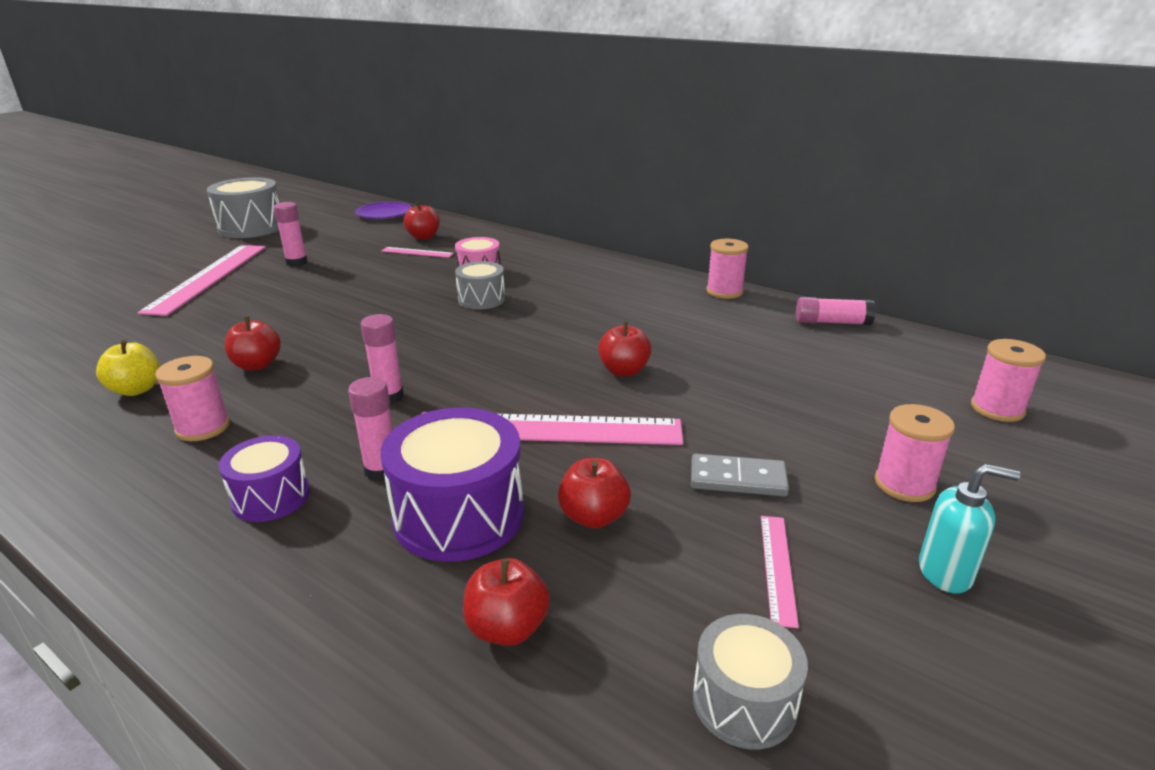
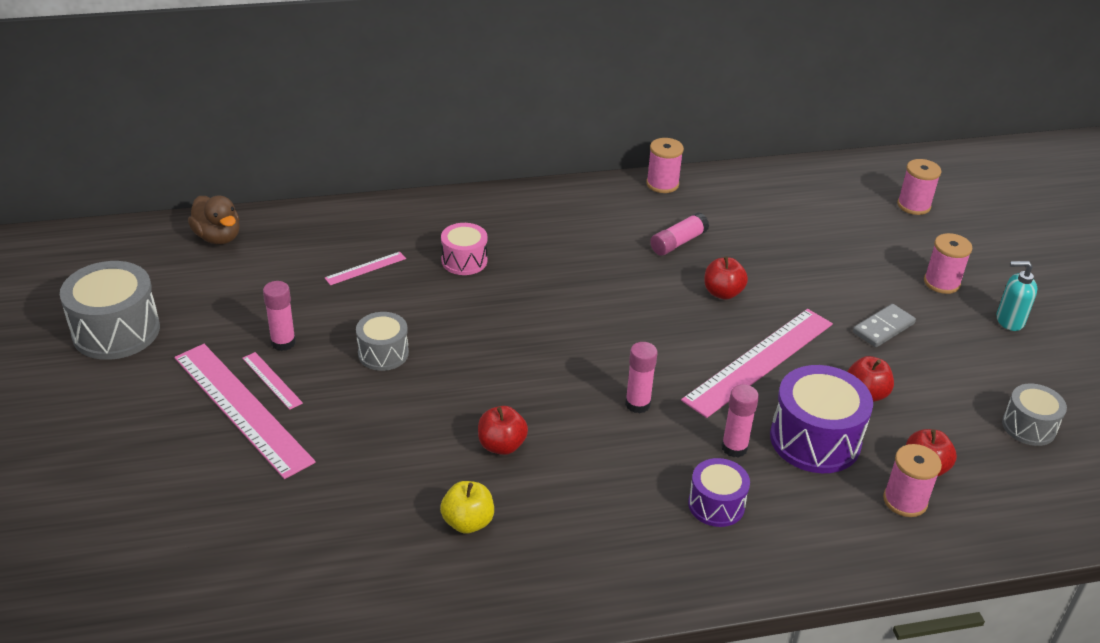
camera: 50 degrees left, 10 degrees up
pink spool [155,356,230,441] -> pink spool moved to [883,444,942,517]
purple plate [355,201,411,219] -> brown duck [188,195,240,244]
red apple [404,202,440,240] -> none
grey drum [455,261,505,309] -> grey drum moved to [356,312,409,371]
pink ruler [761,516,799,628] -> pink ruler moved to [242,352,303,410]
pink glue stick [796,297,876,325] -> pink glue stick moved to [650,212,709,256]
turquoise soap dispenser [919,464,1020,593] -> turquoise soap dispenser turned 135 degrees counterclockwise [996,261,1037,331]

